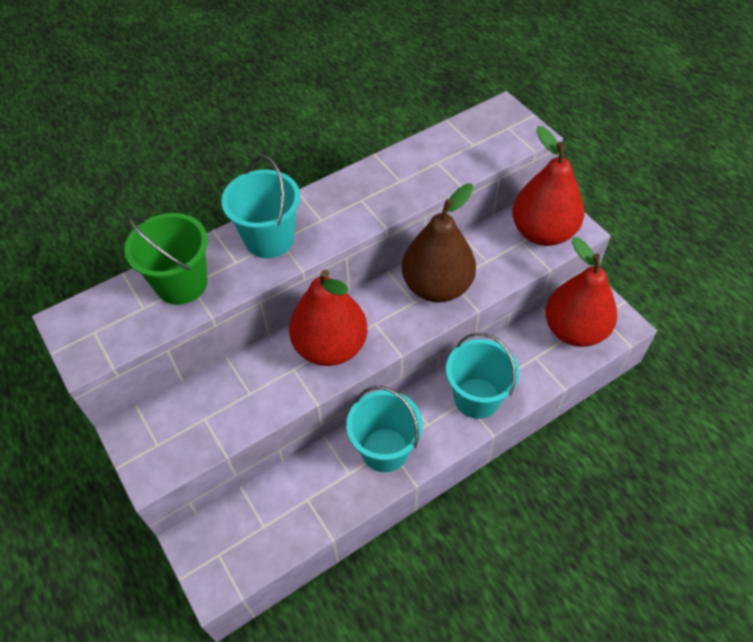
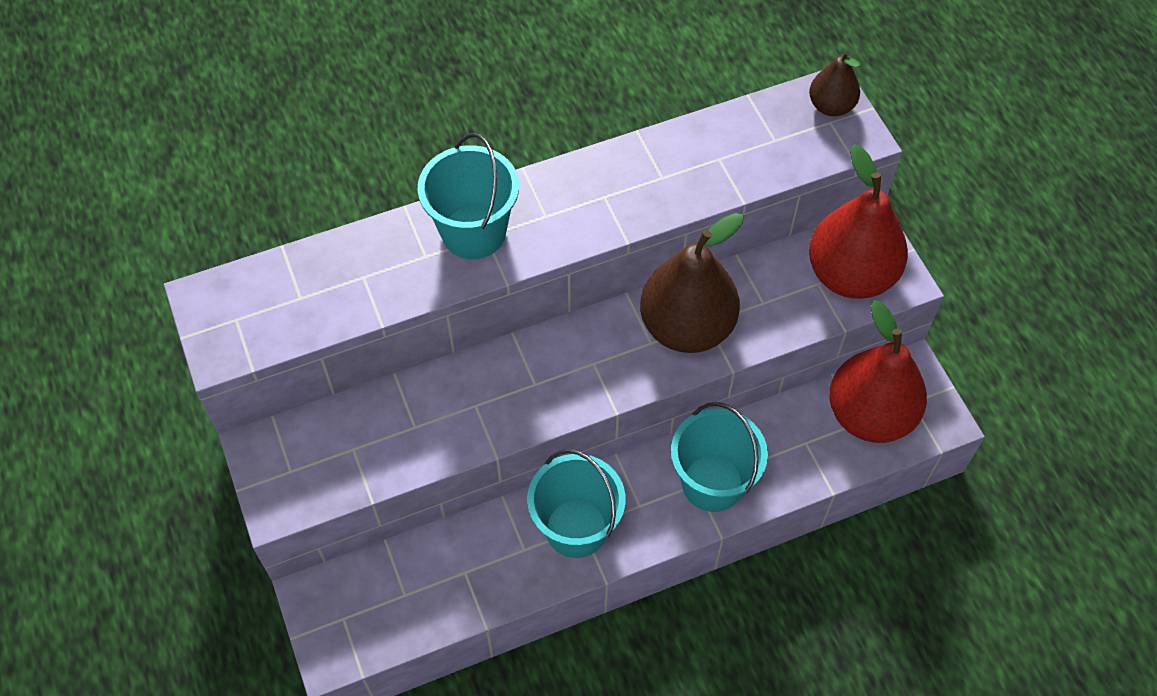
camera: 10 degrees right, 5 degrees up
green bucket [124,213,208,305] -> none
red pear [289,270,368,366] -> none
none -> brown pear [809,51,860,116]

